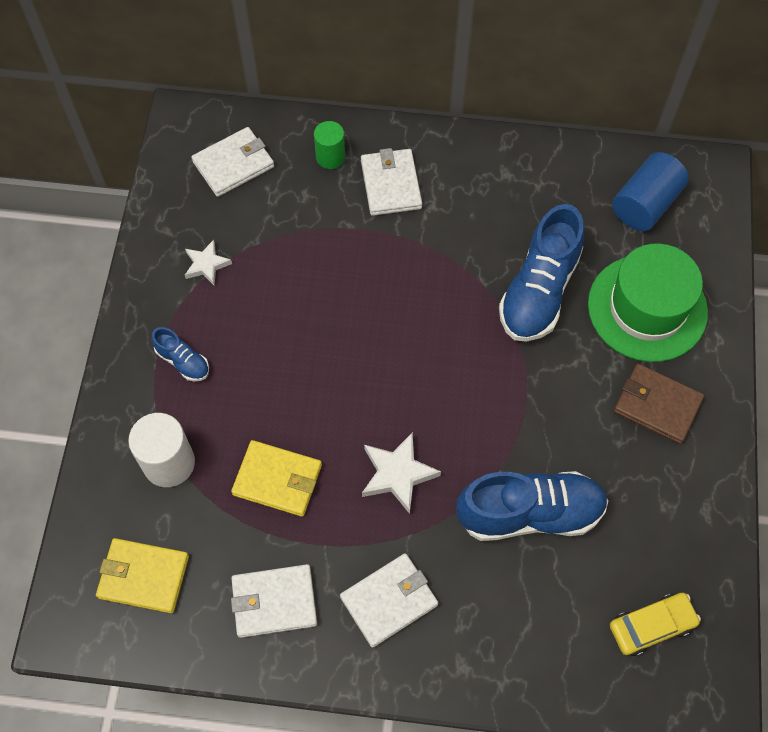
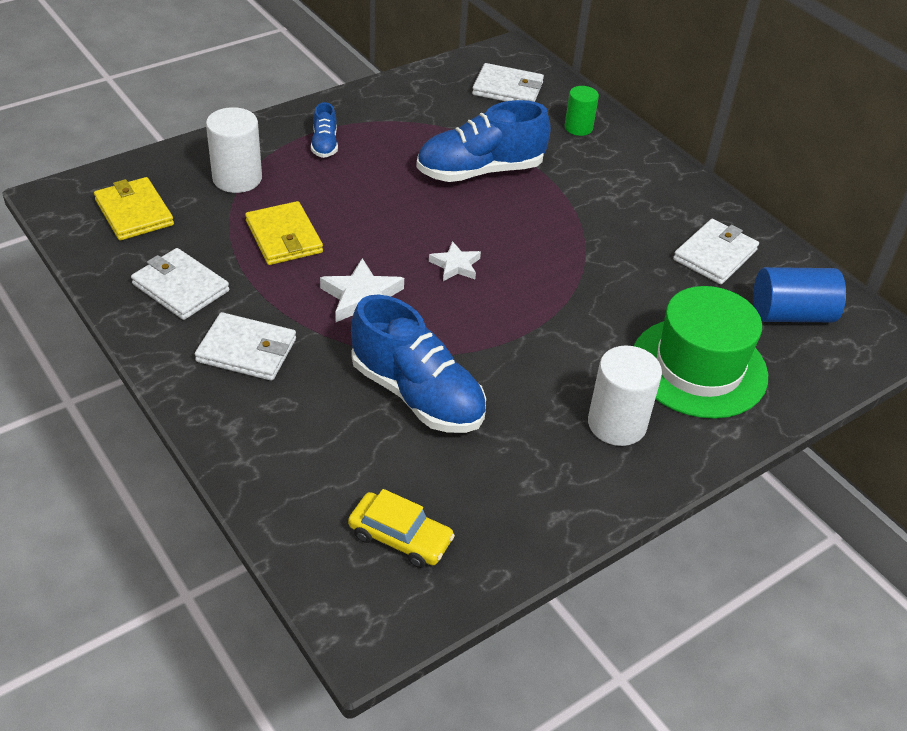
camera: 45 degrees right, 20 degrees down
white star [185,240,232,285] -> white star moved to [429,241,481,281]
white wallet [361,148,422,216] -> white wallet moved to [673,219,759,284]
blue shoe [499,204,584,342] -> blue shoe moved to [416,100,551,182]
brown wallet [614,364,704,444] -> white cylinder [588,345,662,446]

